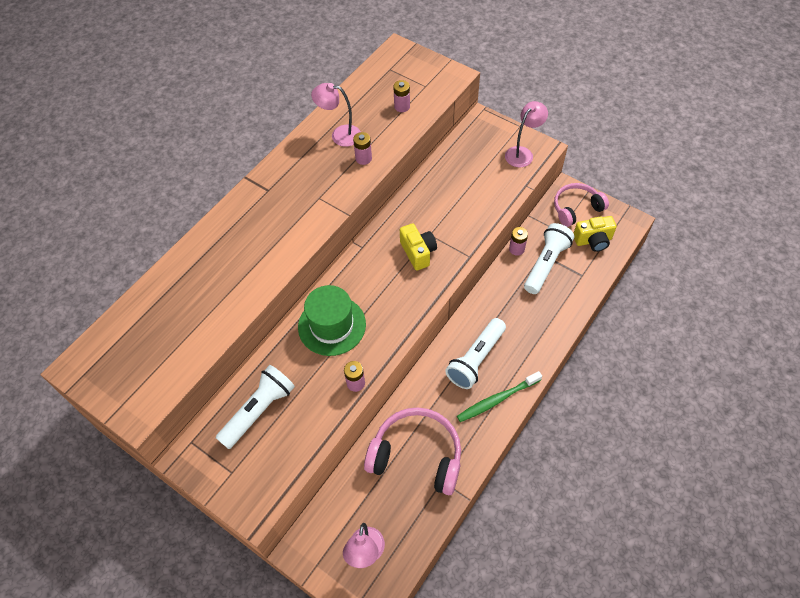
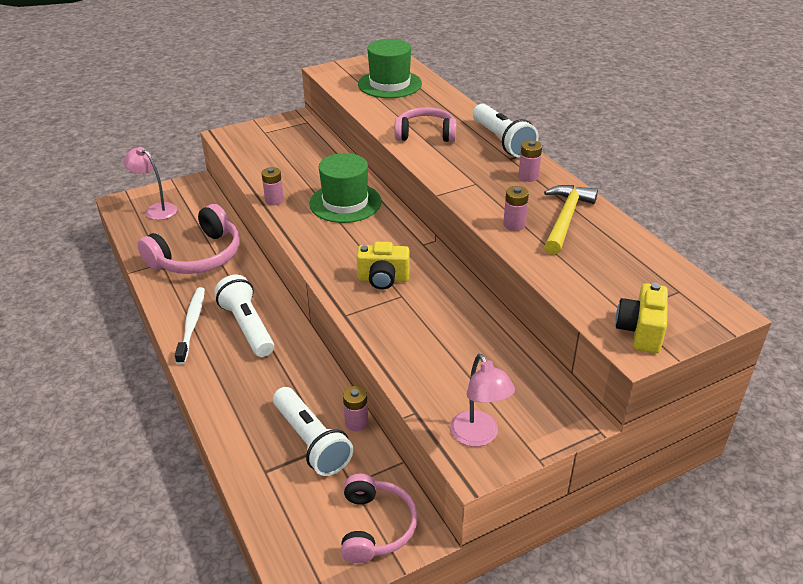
camera: 115 degrees right, 20 degrees down
white flashlight [216,365,295,449] -> white flashlight moved to [473,104,539,158]
pink lamp [311,83,361,147] -> yellow hammer [544,185,598,255]
pink battery [393,80,410,112] -> pink battery moved to [518,140,542,182]
green toothbrush [457,371,542,422] -> white toothbrush [175,287,205,365]
yellow camera [574,216,617,252] -> yellow camera moved to [616,283,668,353]
none -> green hat [358,39,422,98]
none -> pink headphones [394,107,457,142]

